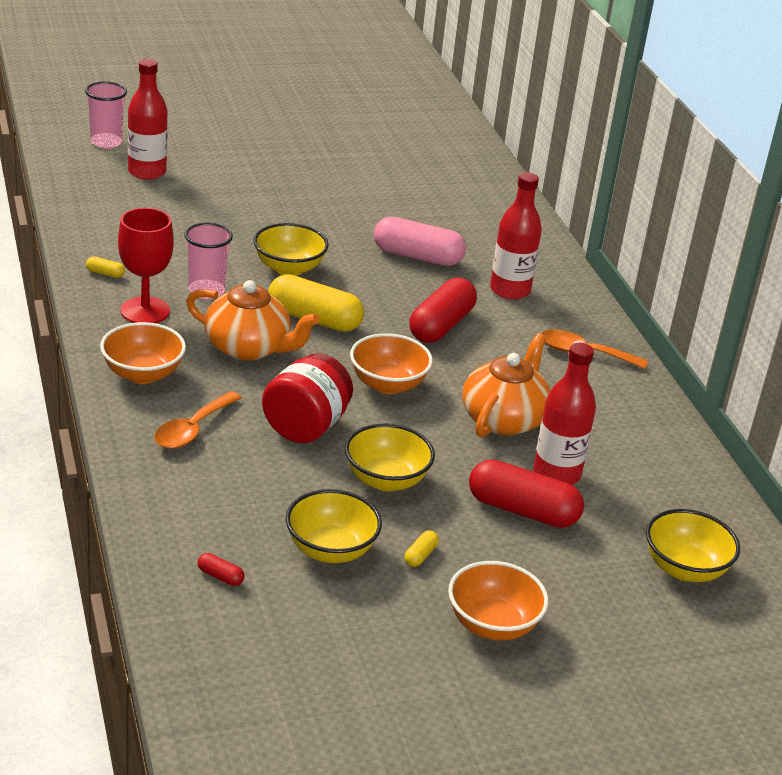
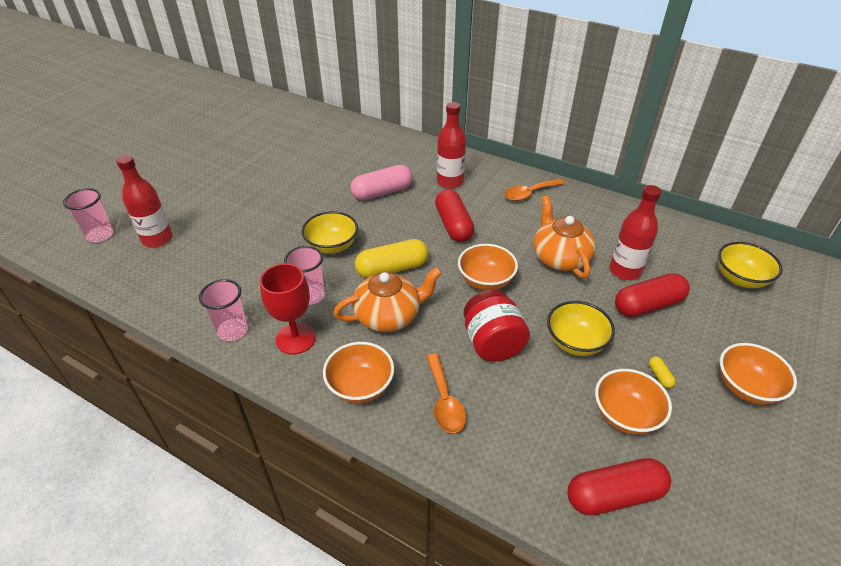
camera: 40 degrees left, 10 degrees up
yellow capsule [86,256,125,278] -> pink cup [199,279,248,341]
red capsule [198,553,245,586] -> red capsule [568,458,671,516], size x2.44
yellow bowl [286,489,382,563] -> orange bowl [595,369,672,435]

